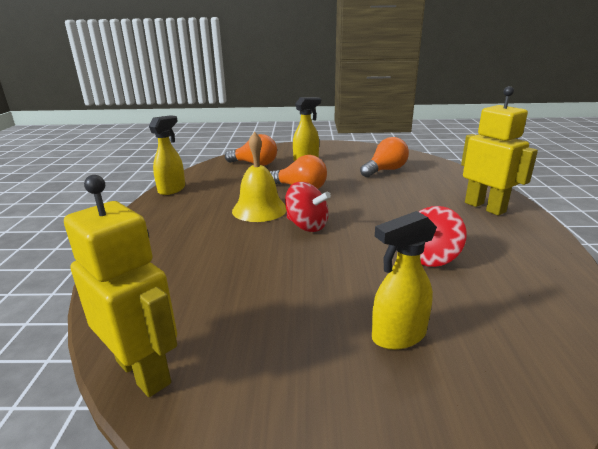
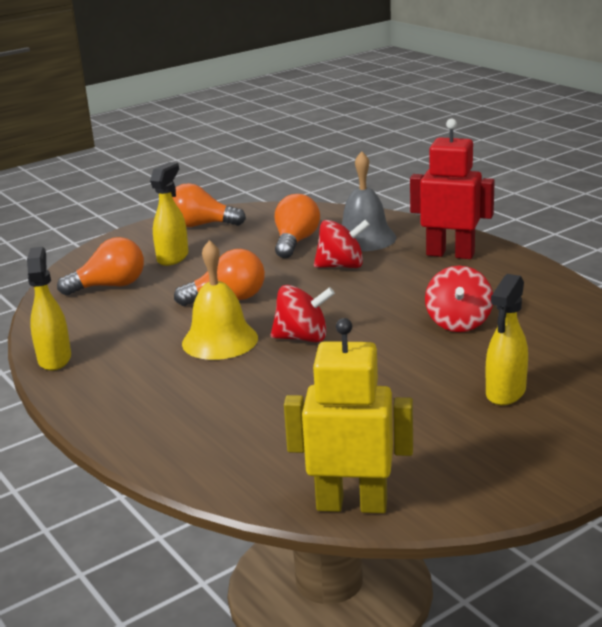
camera: 35 degrees left, 0 degrees up
yellow robot [461,86,538,215] -> red robot [410,118,495,259]
none -> orange light bulb [172,183,246,227]
none -> red spinning top [314,219,370,268]
none -> grey bell [342,151,396,251]

